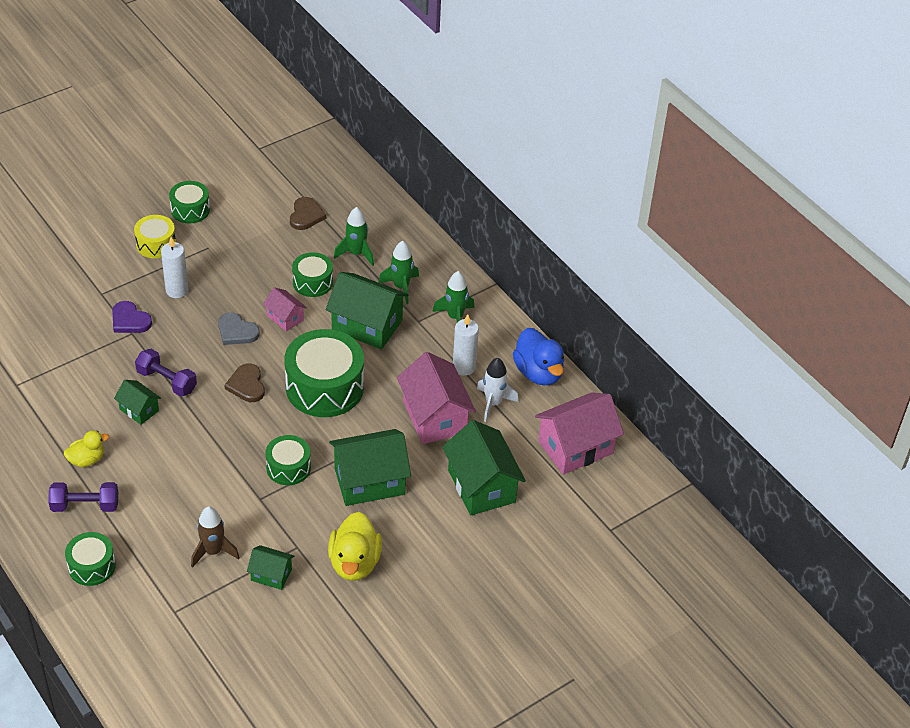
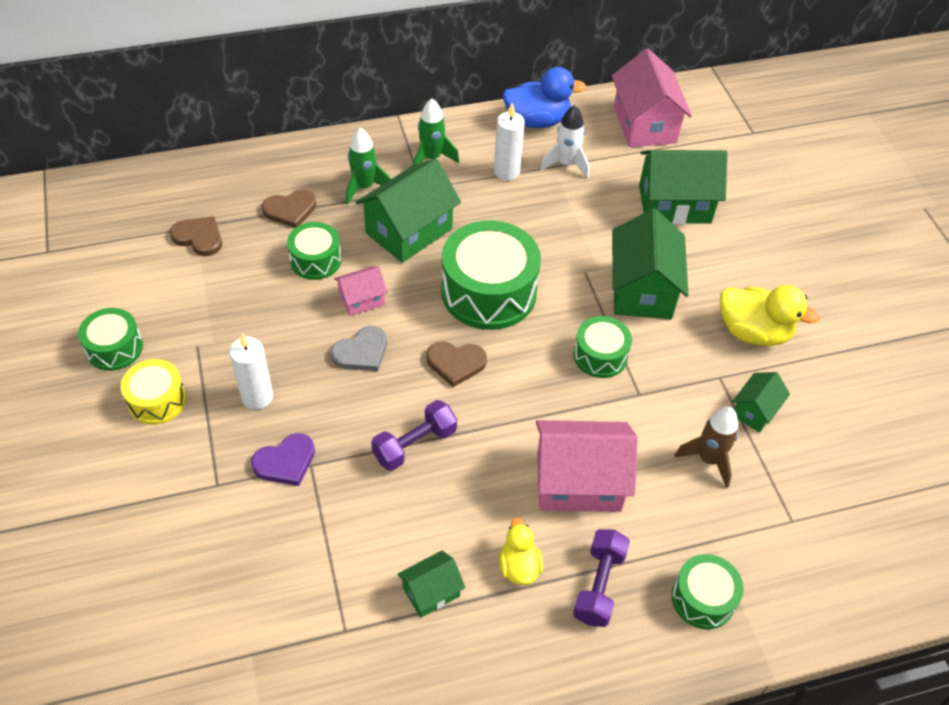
camera: 70 degrees left, 5 degrees up
green house [114,380,161,425] -> green house moved to [398,550,466,618]
green rocket [334,207,374,266] -> brown heart [262,190,316,228]
pink house [397,352,476,444] -> pink house moved to [536,420,638,512]

